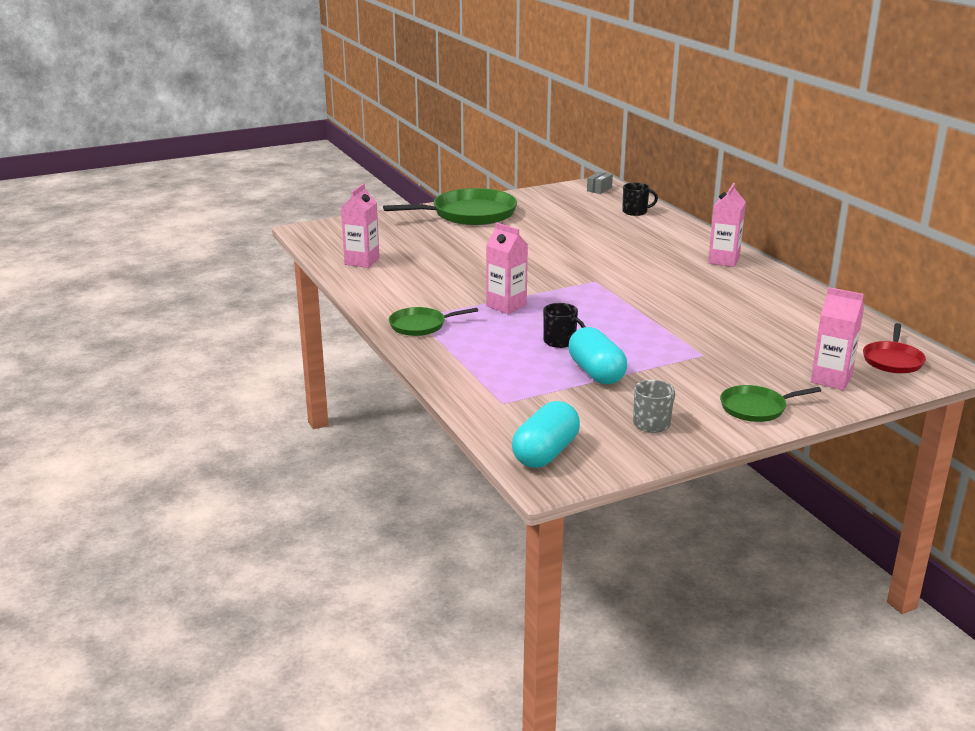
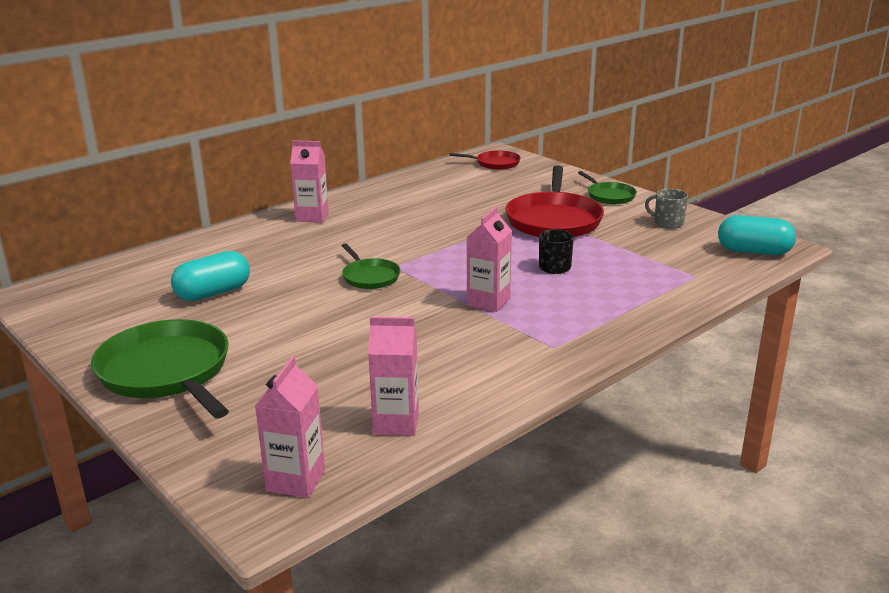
camera: 105 degrees left, 0 degrees up
green pan [389,307,478,336] -> green pan moved to [342,243,400,289]
turquoise capsule [568,327,627,384] -> turquoise capsule moved to [171,251,250,301]
grey box [587,172,613,194] -> none
black mug [622,183,658,216] -> none
pink carton [811,287,864,390] -> pink carton moved to [255,356,325,498]
none -> red pan [505,165,604,237]

